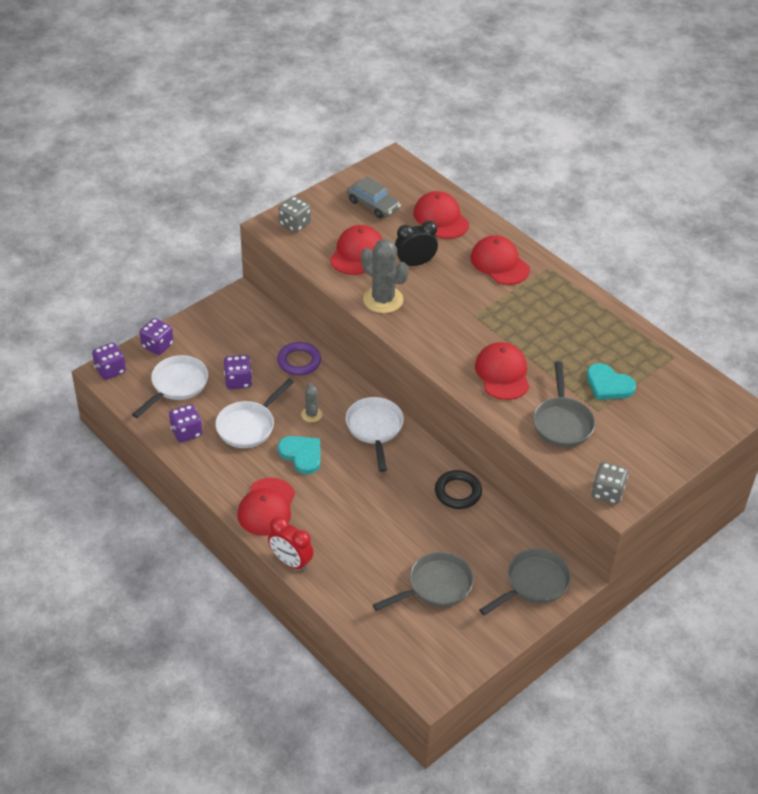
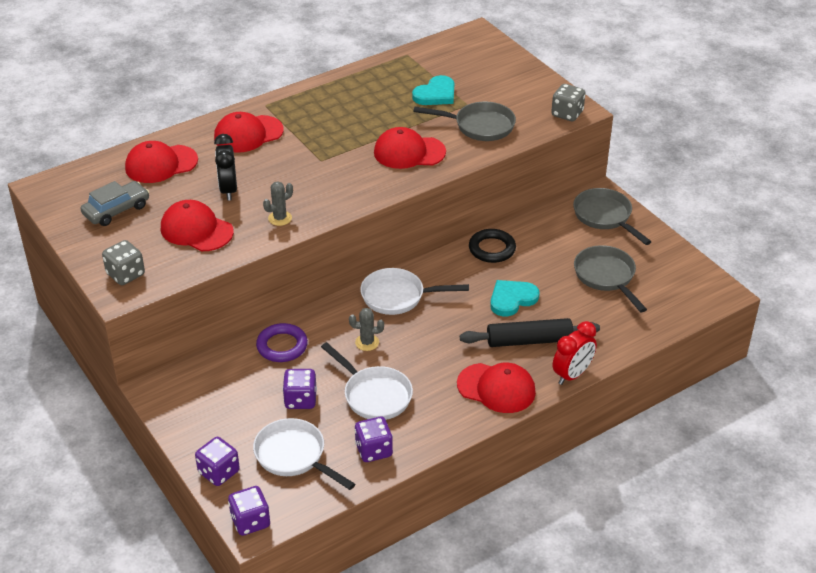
camera: 80 degrees left, 5 degrees down
turquoise heart [278,436,321,474] -> turquoise heart moved to [490,280,540,316]
grey cactus [361,239,409,313] -> grey cactus [263,181,293,226], size x0.52
none -> black rolling pin [460,318,600,347]

